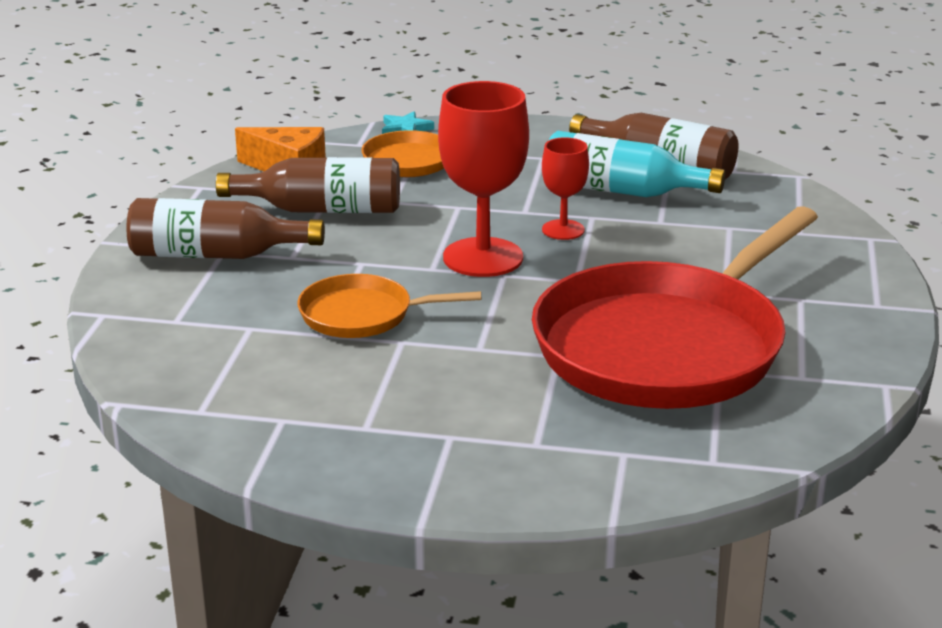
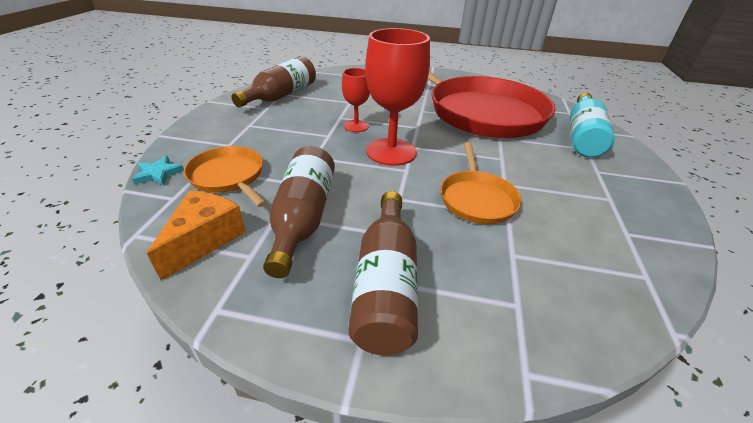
camera: 90 degrees left, 10 degrees up
turquoise bottle [549,131,725,197] -> turquoise bottle moved to [570,93,615,158]

